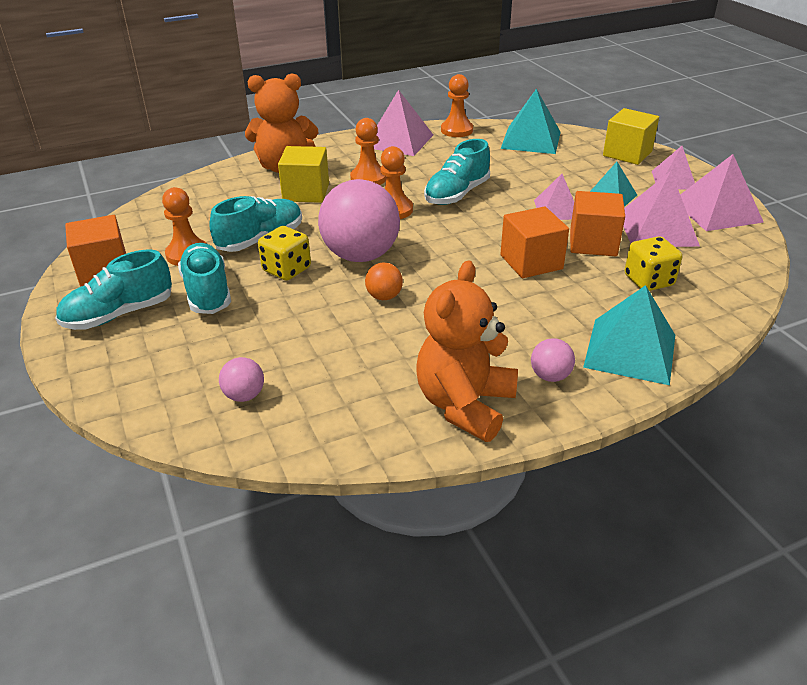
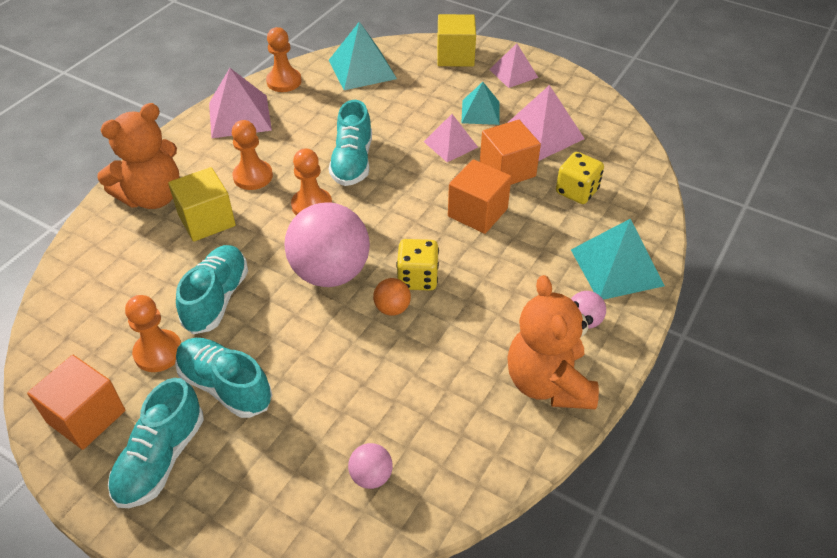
camera: 35 degrees left, 10 degrees up
yellow dice [258,226,311,281] -> yellow dice moved to [396,239,439,291]
pink pyramid [680,154,764,231] -> none

